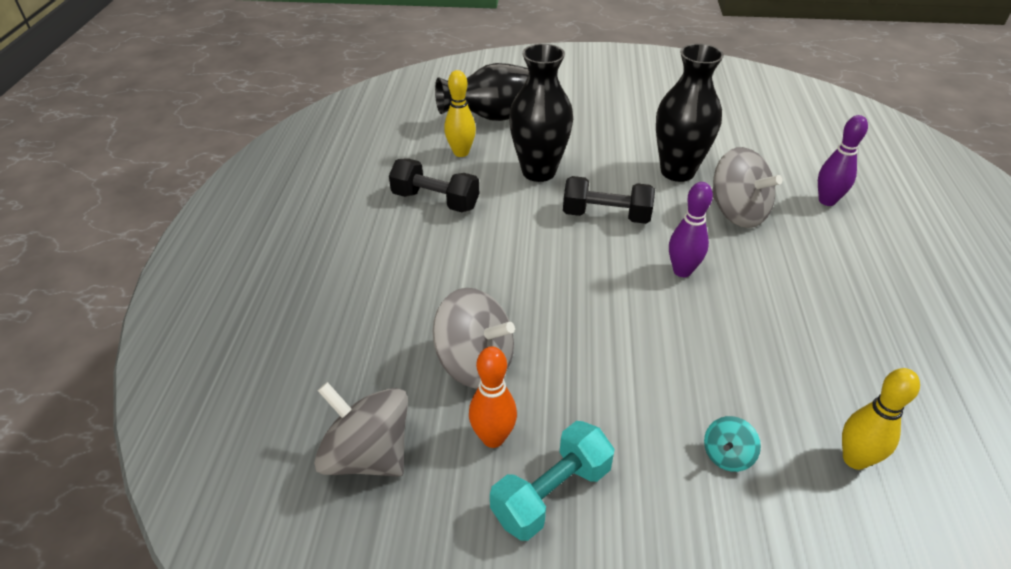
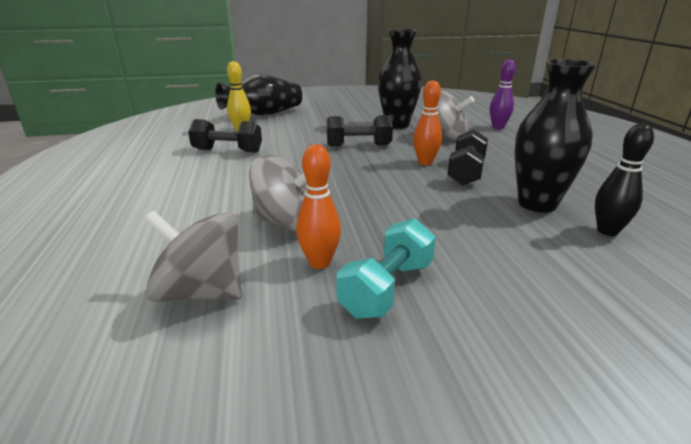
camera: 15 degrees left, 15 degrees down
black vase [509,44,573,182] -> black vase moved to [515,59,598,213]
purple bowling pin [669,182,713,277] -> orange bowling pin [413,80,442,165]
turquoise spinning top [704,416,761,472] -> none
yellow bowling pin [842,368,920,470] -> black bowling pin [595,123,654,236]
none -> black dumbbell [447,129,488,186]

